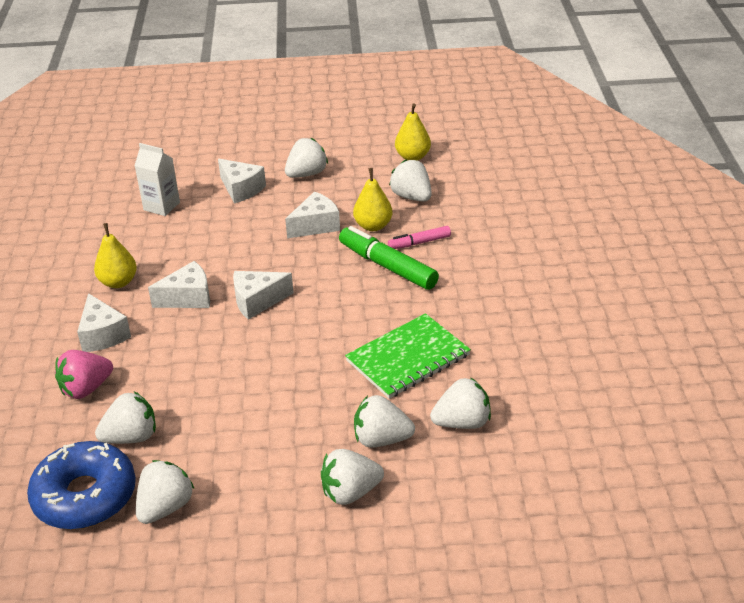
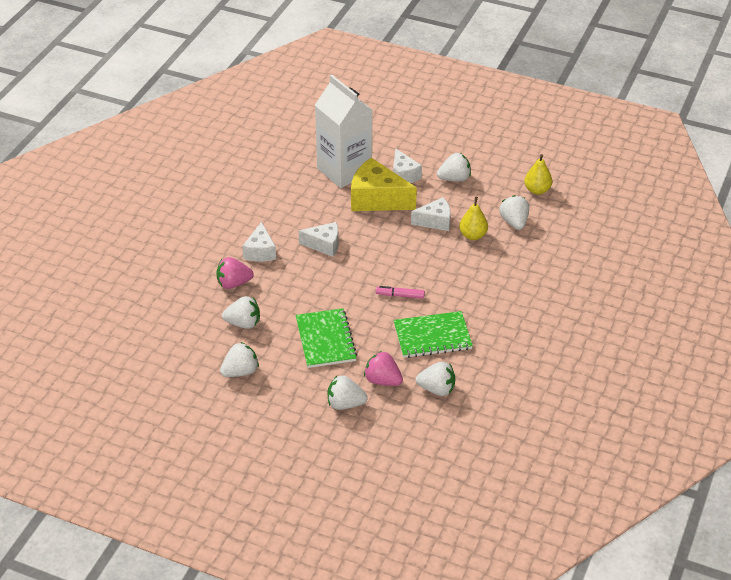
camera: 25 degrees right, 5 degrees up
blue donut [27,441,136,529] -> none
yellow pear [94,223,137,288] -> none
white carton [134,143,180,216] -> white carton [315,75,372,188], size x2.07
white cheese [233,271,294,320] -> none
green marker [339,226,439,290] -> none
white strawberry [354,395,415,448] -> pink strawberry [364,351,403,386]
pink marker [388,226,451,249] -> pink marker moved to [376,286,425,299]
none -> green notebook [296,308,357,368]
none -> yellow cheese [351,157,417,211]

